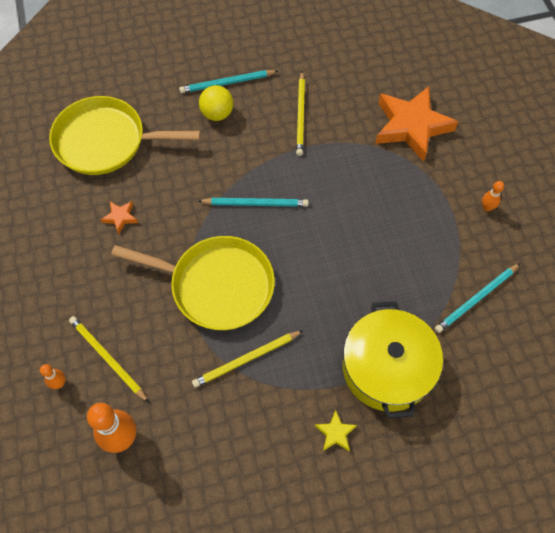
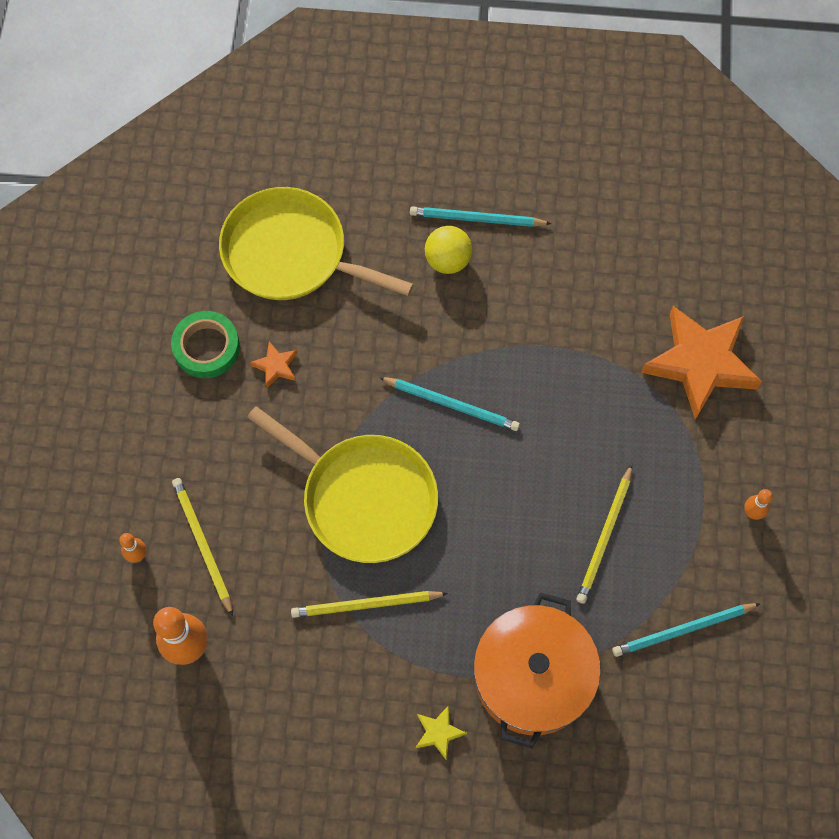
camera: 20 degrees right, 5 degrees up
yellow pencil [296,72,305,156] -> yellow pencil moved to [576,464,632,604]
yellow pot [343,301,443,418] -> orange pot [473,592,601,749]
none -> green tape [171,311,240,378]

